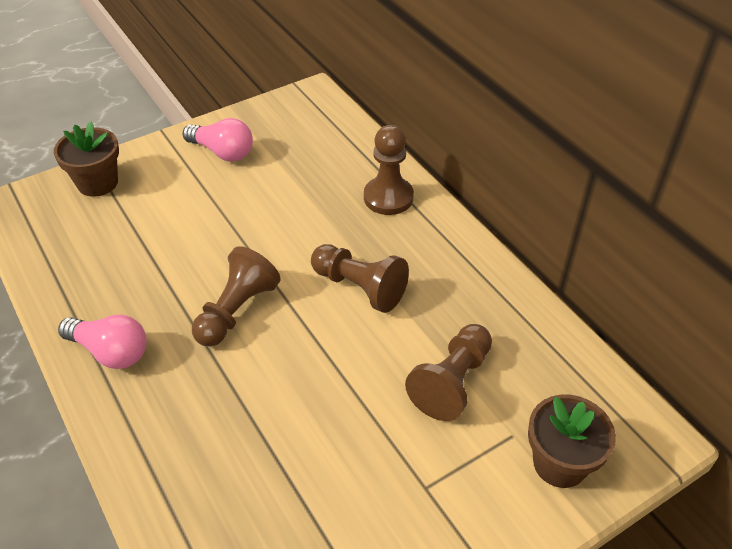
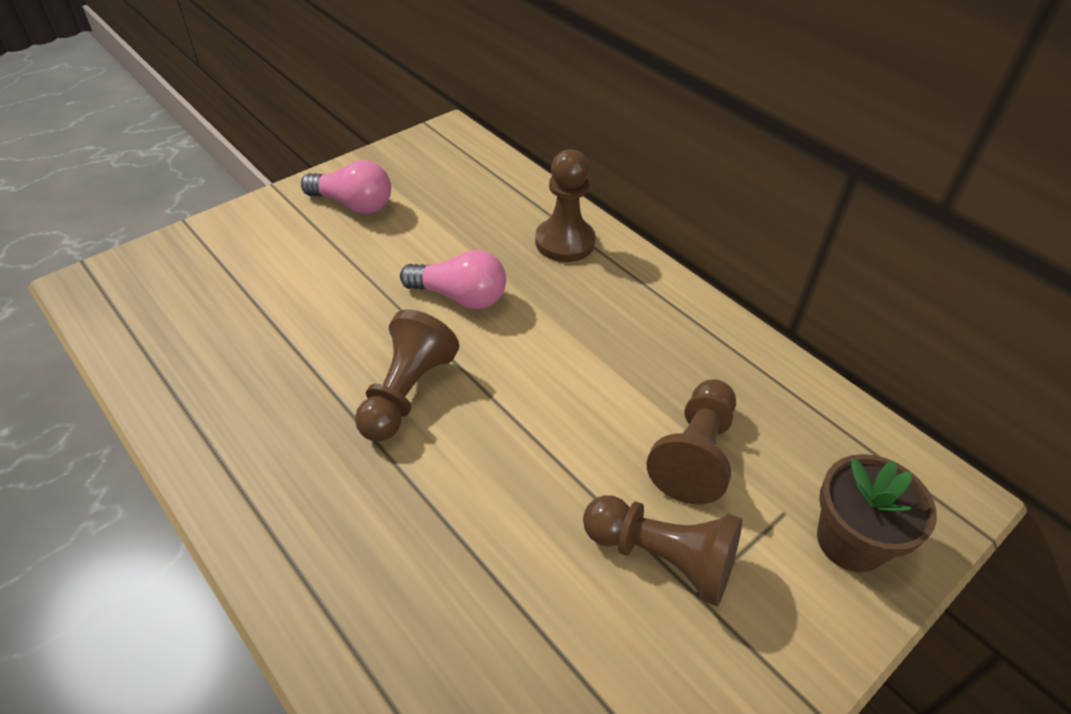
camera: 10 degrees left, 0 degrees up
brown flower pot [54,121,119,197] -> none
pink light bulb [58,315,147,369] -> pink light bulb moved to [400,250,506,309]
brown pawn [311,244,409,313] -> brown pawn moved to [583,495,742,606]

